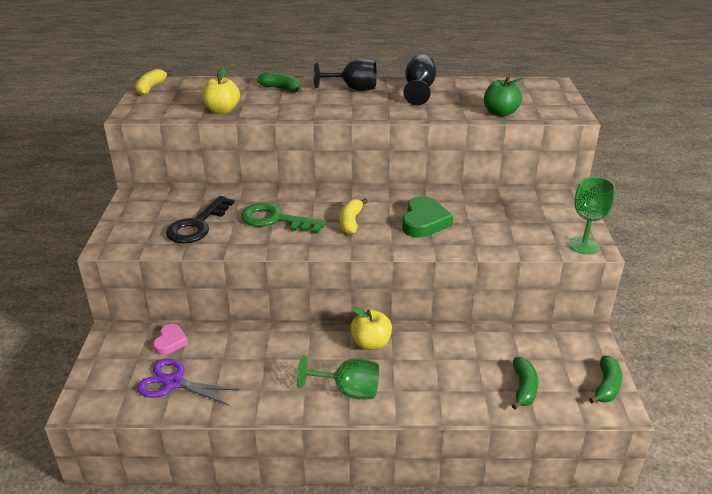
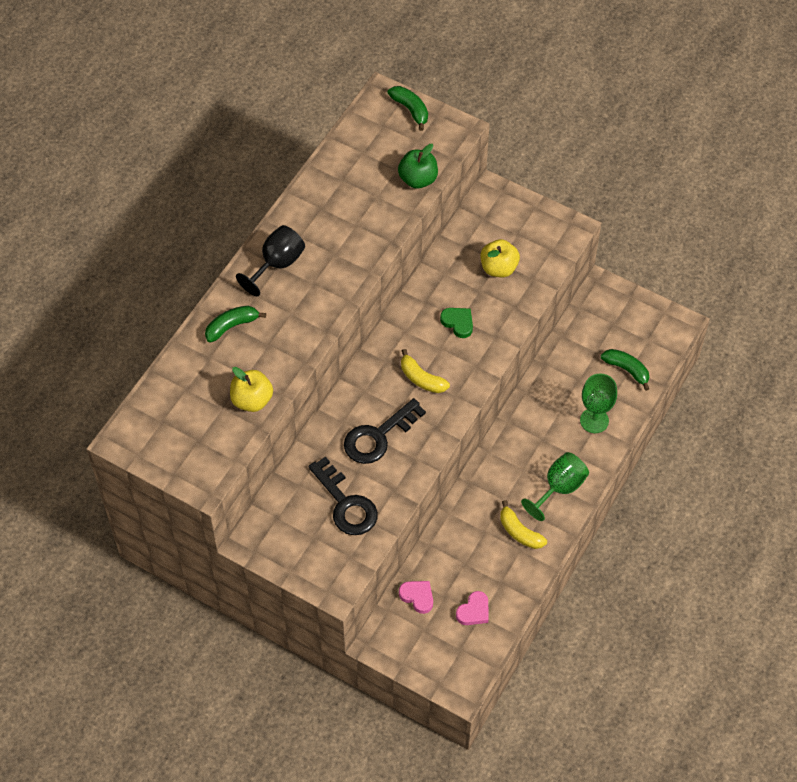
camera: 60 degrees left, 25 degrees up
yellow banana [135,69,173,95] -> yellow banana moved to [500,500,547,549]
purple scissors [137,358,239,405] -> pink heart [456,591,489,625]
green key [241,203,326,233] -> black key [344,398,426,464]
yellow apple [350,307,392,350] -> yellow apple moved to [480,239,520,277]
green heart [402,196,453,238] -> green heart [440,308,473,338], size x0.62
black goblet [403,54,436,105] -> none
green goblet [569,177,615,255] -> green goblet moved to [580,373,617,433]
green banana [589,356,622,403] -> green banana moved to [387,86,428,131]

